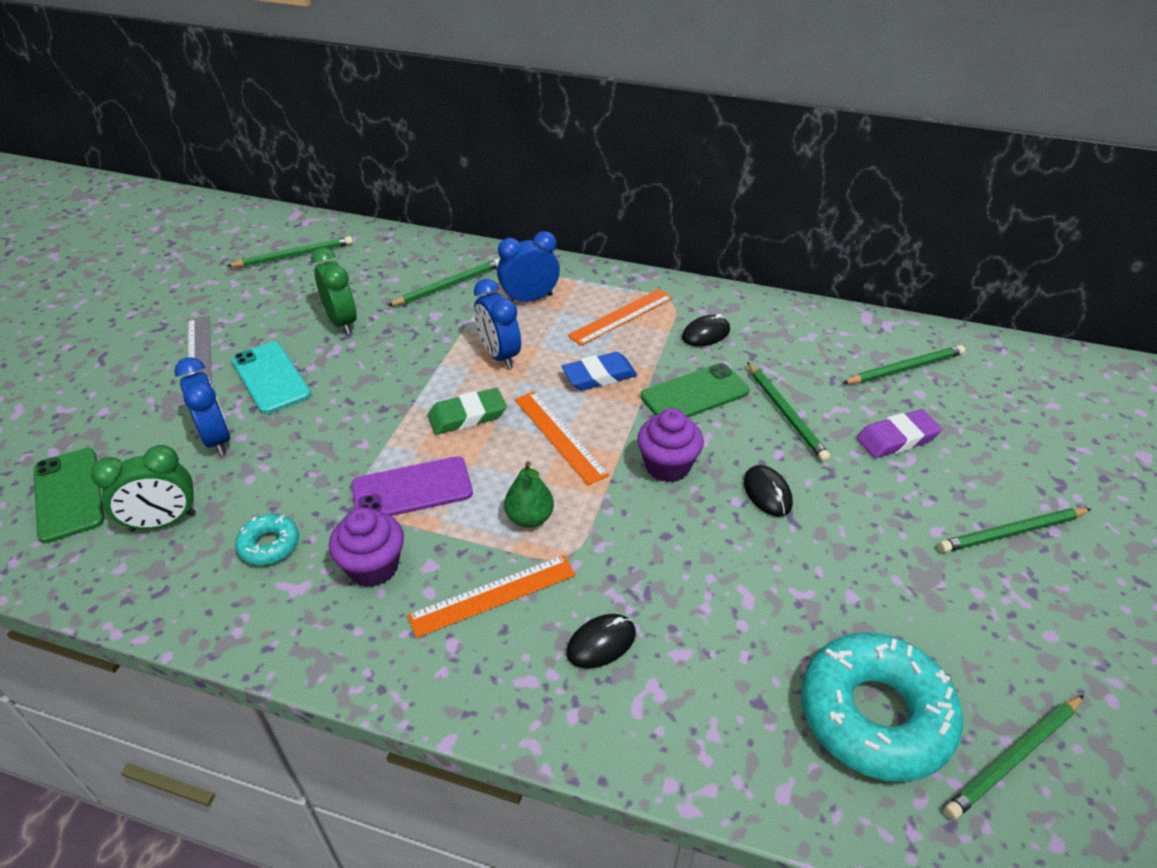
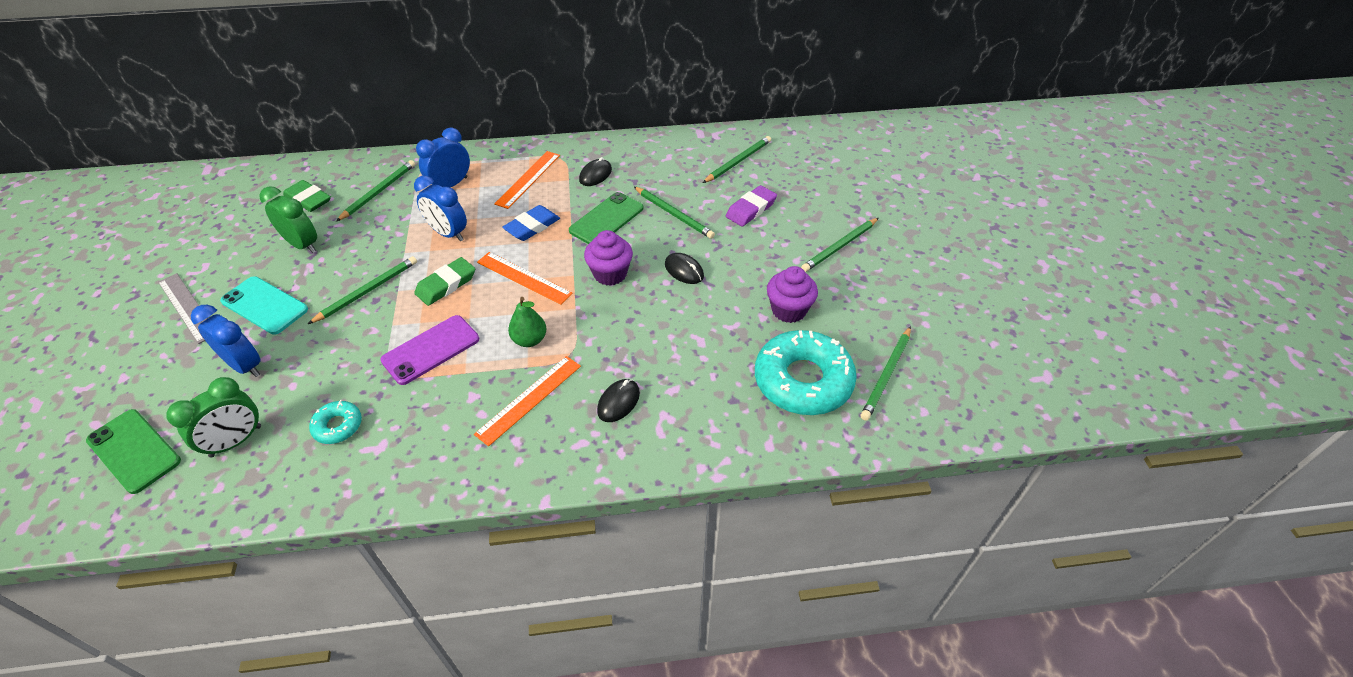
camera: 25 degrees left, 5 degrees up
green pencil [226,236,353,267] -> green pencil moved to [308,256,417,324]
purple cupcake [329,507,404,587] -> purple cupcake moved to [767,266,818,323]
none -> green eraser [283,180,331,212]

